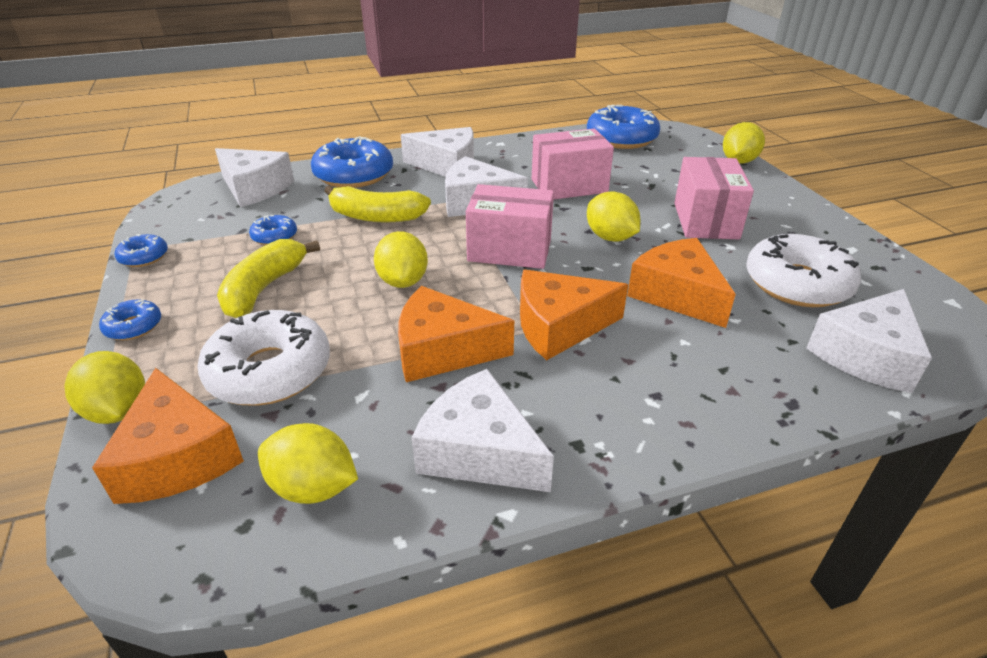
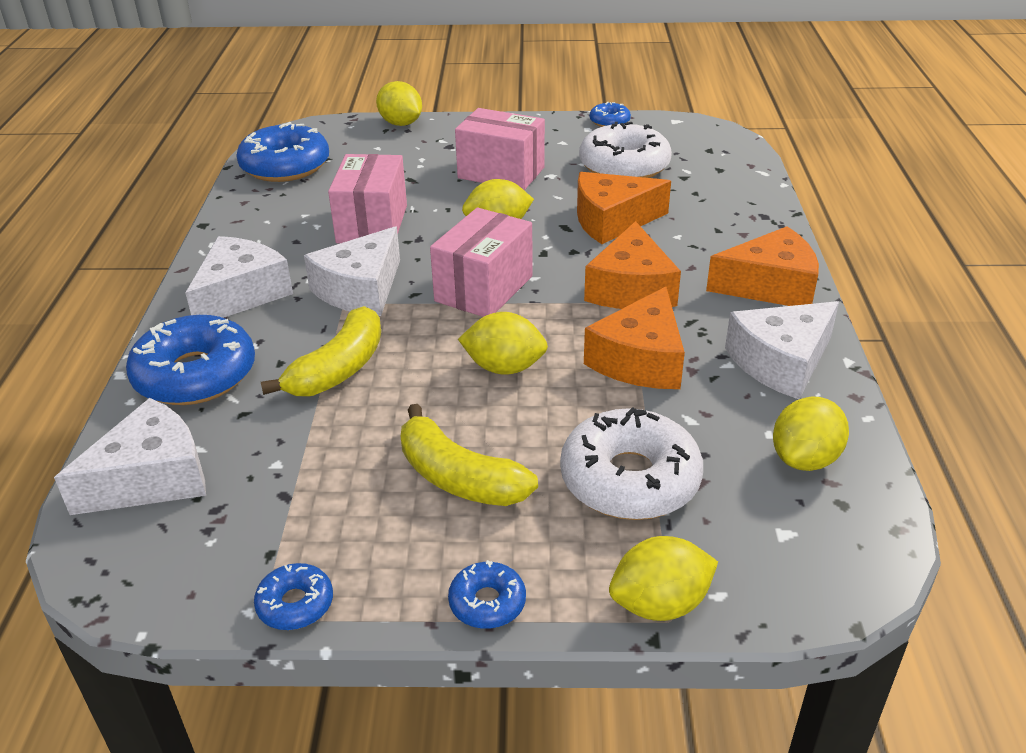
camera: 70 degrees left, 0 degrees up
orange cheese [92,368,244,504] -> orange cheese moved to [706,226,819,306]
blue donut [249,215,297,245] -> blue donut moved to [589,102,631,127]
white cheese [807,289,932,393] -> none

